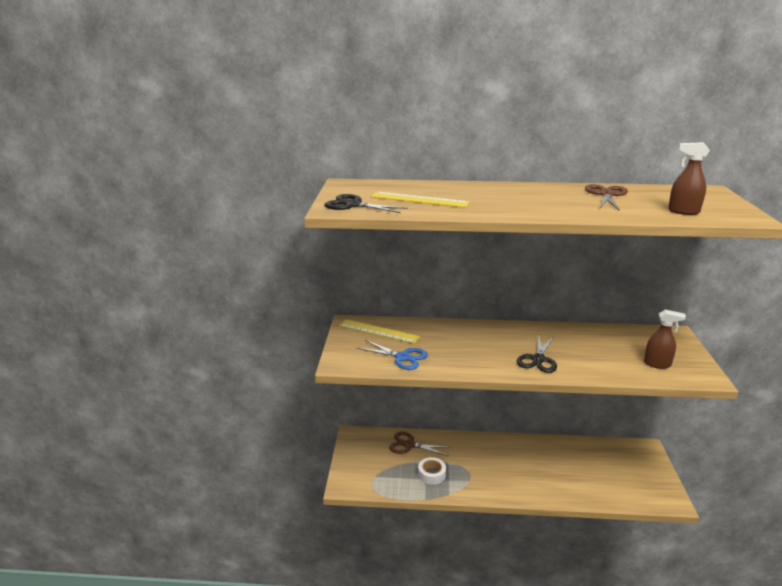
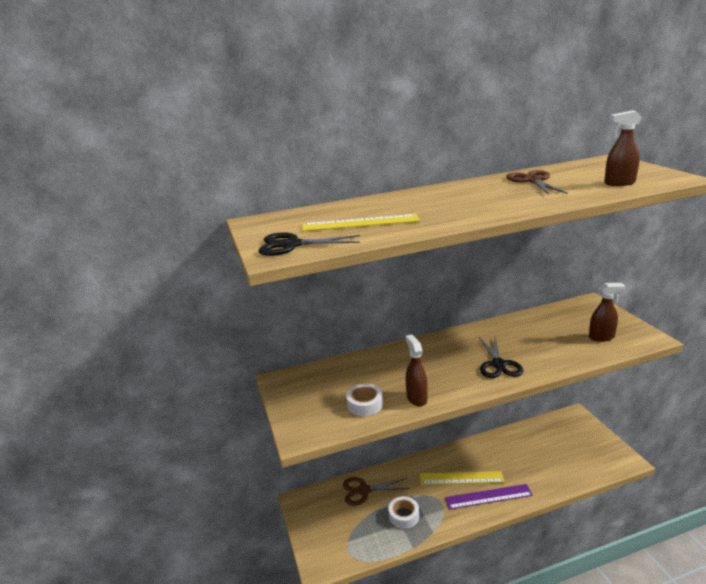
camera: 20 degrees left, 0 degrees up
yellow ruler [339,319,420,344] -> yellow ruler moved to [420,471,504,485]
blue scissors [357,340,428,370] -> white tape [346,384,383,416]
none -> brown spray bottle [405,334,428,407]
none -> purple ruler [445,484,533,509]

